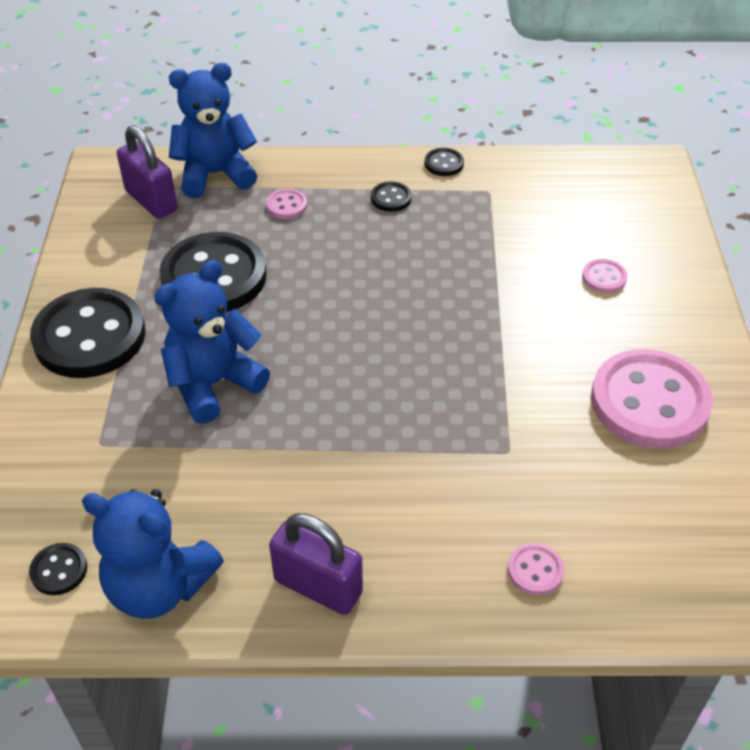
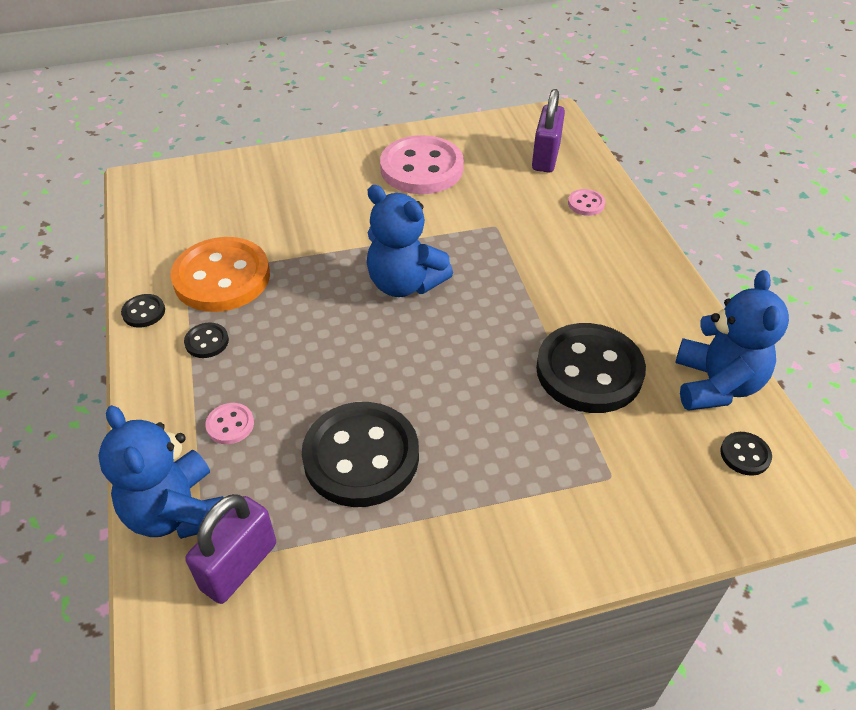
camera: 105 degrees left, 0 degrees up
black button [30,288,146,378] -> black button moved to [536,323,646,413]
blue teddy bear [154,260,270,424] -> blue teddy bear moved to [367,185,453,297]
purple padlock [269,513,363,615] -> purple padlock moved to [532,89,565,173]
pink button [582,259,627,293] -> none
none -> orange button [171,237,270,312]

